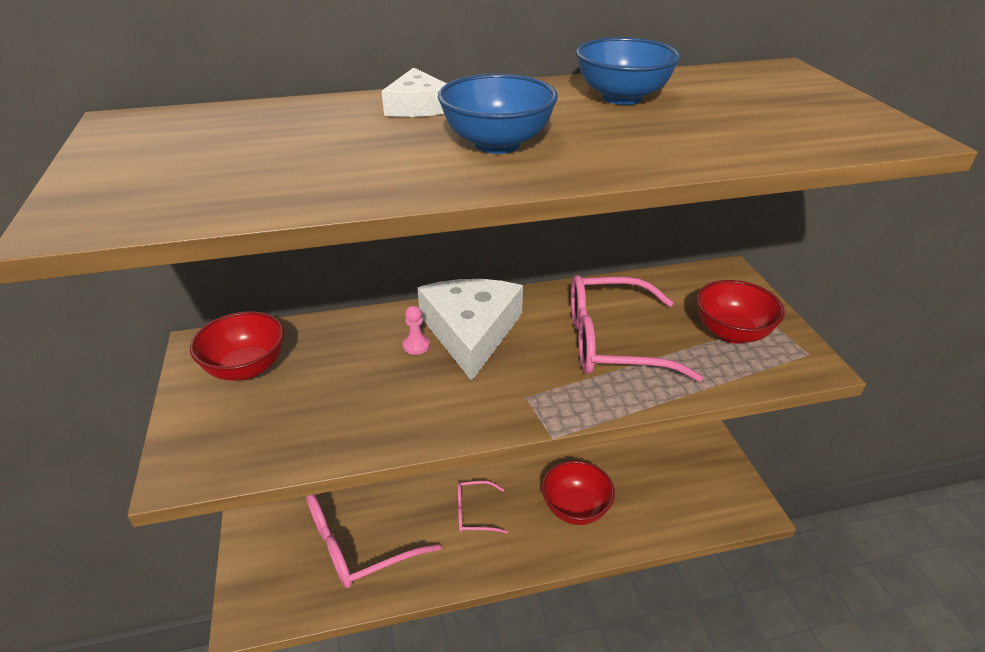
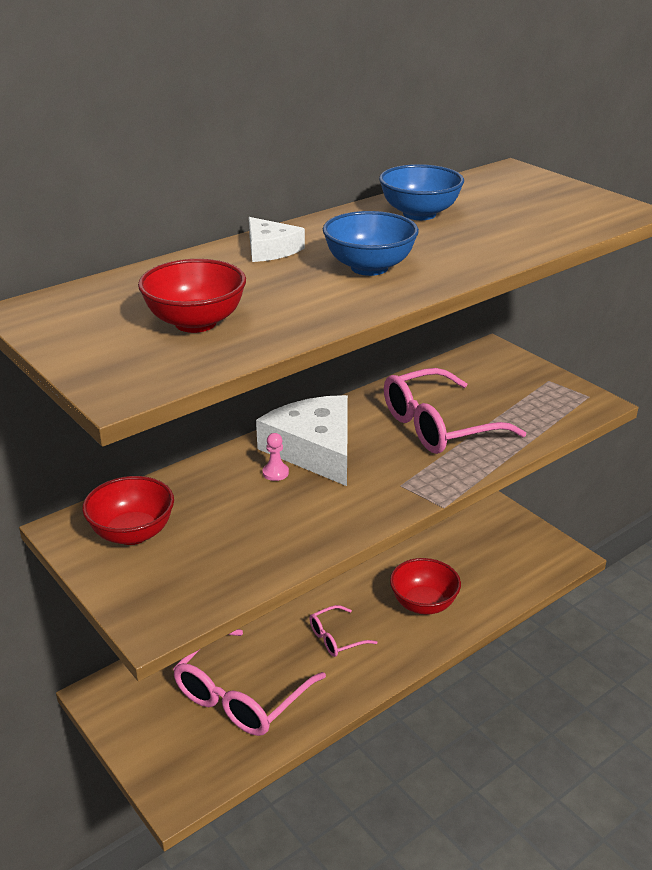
camera: 25 degrees left, 5 degrees down
red bowl [697,280,785,343] -> red bowl moved to [138,259,246,333]

